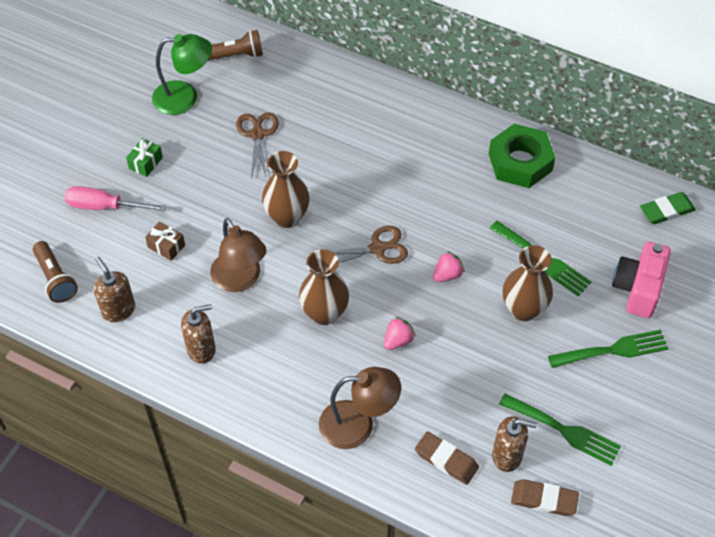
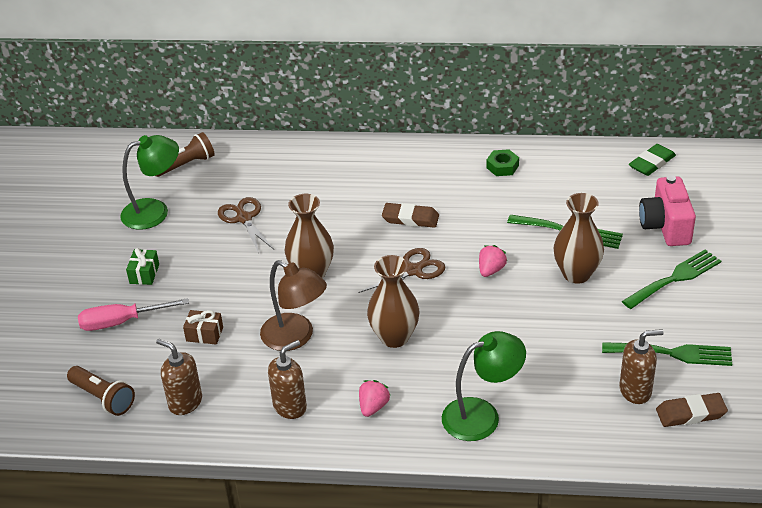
camera: 20 degrees left, 15 degrees down
brown lamp [319,367,401,449] -> green lamp [442,331,526,441]
pink strawberry [384,317,416,350] -> pink strawberry moved to [359,380,390,417]
brown eraser [415,431,479,485] -> brown eraser moved to [382,203,439,228]
green nut [489,124,556,188] -> green nut [486,149,519,176], size x0.50

